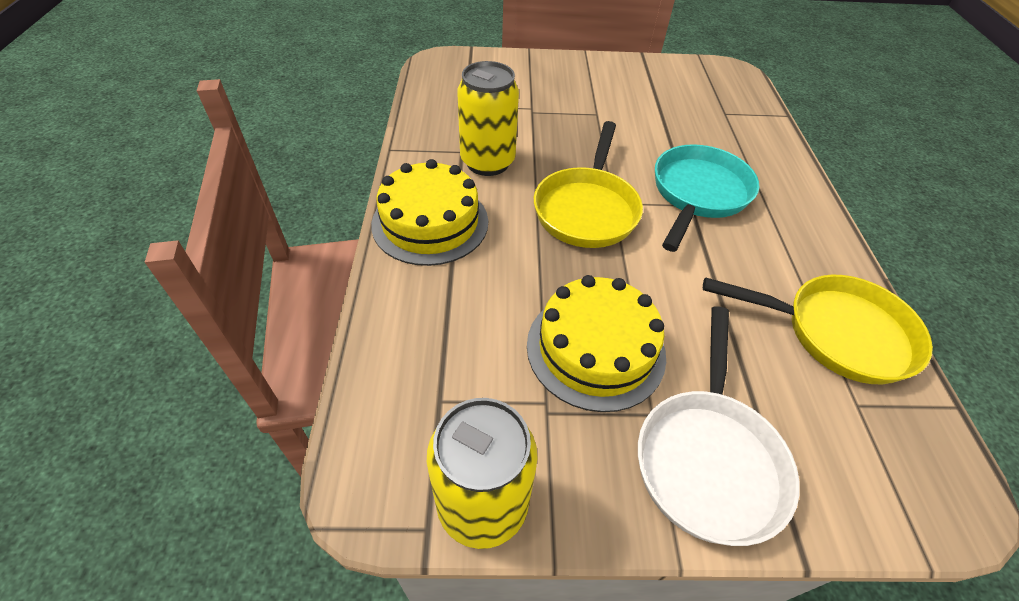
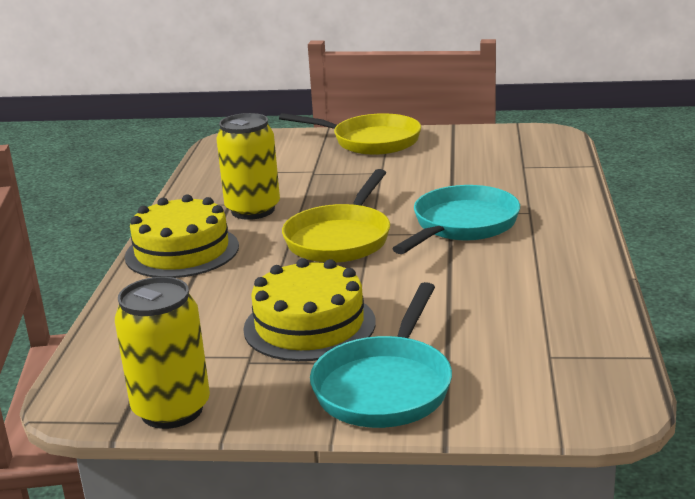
camera: 10 degrees right, 25 degrees down
white pan [638,307,800,546] -> turquoise pan [310,282,452,428]
yellow pan [703,275,933,384] -> yellow pan moved to [279,113,421,155]

